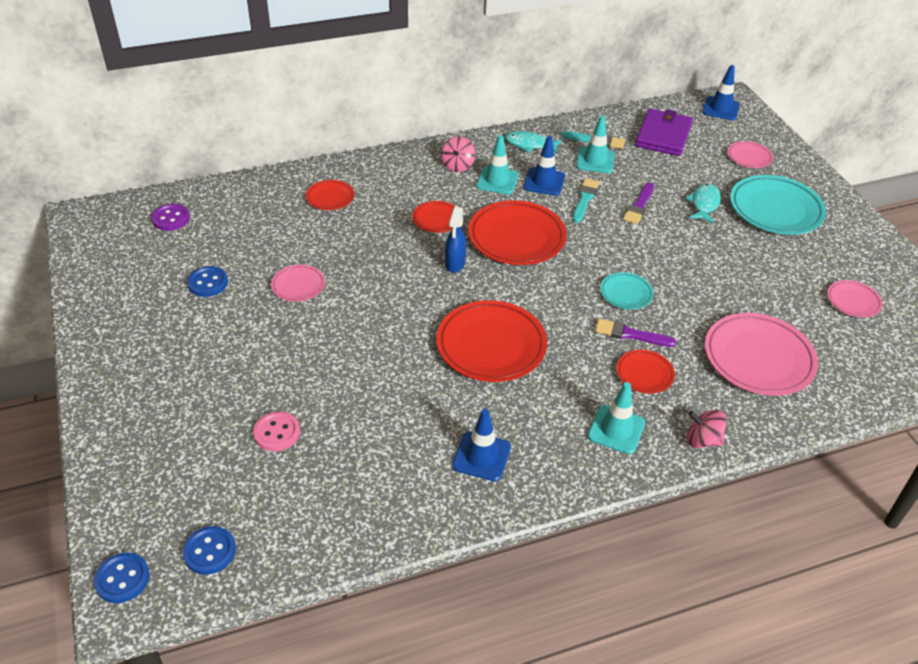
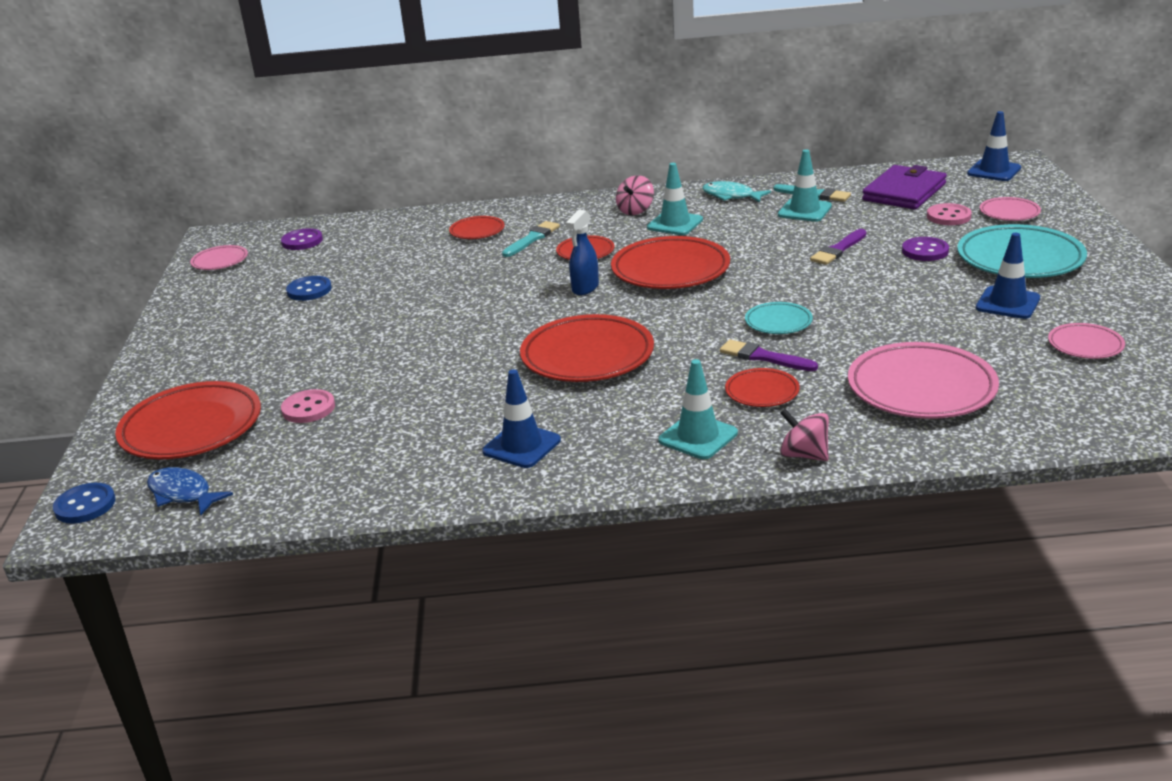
camera: 20 degrees right, 15 degrees down
blue button [182,526,236,575] -> blue fish [147,467,233,515]
pink plate [271,264,325,302] -> pink plate moved to [190,245,248,270]
blue traffic cone [523,136,565,196] -> blue traffic cone moved to [976,233,1040,319]
turquoise brush [573,178,599,223] -> turquoise brush moved to [502,221,560,257]
turquoise fish [686,184,721,224] -> purple button [902,237,949,261]
none -> red plate [115,381,261,459]
none -> pink button [927,203,972,225]

